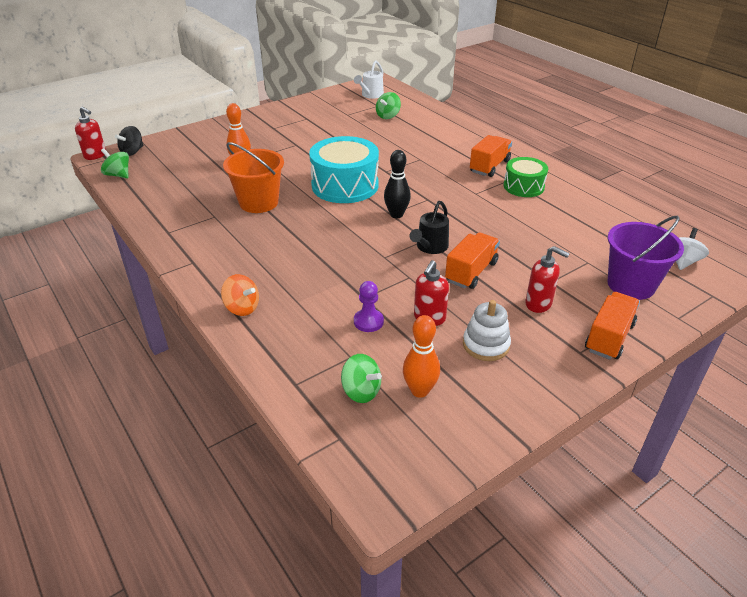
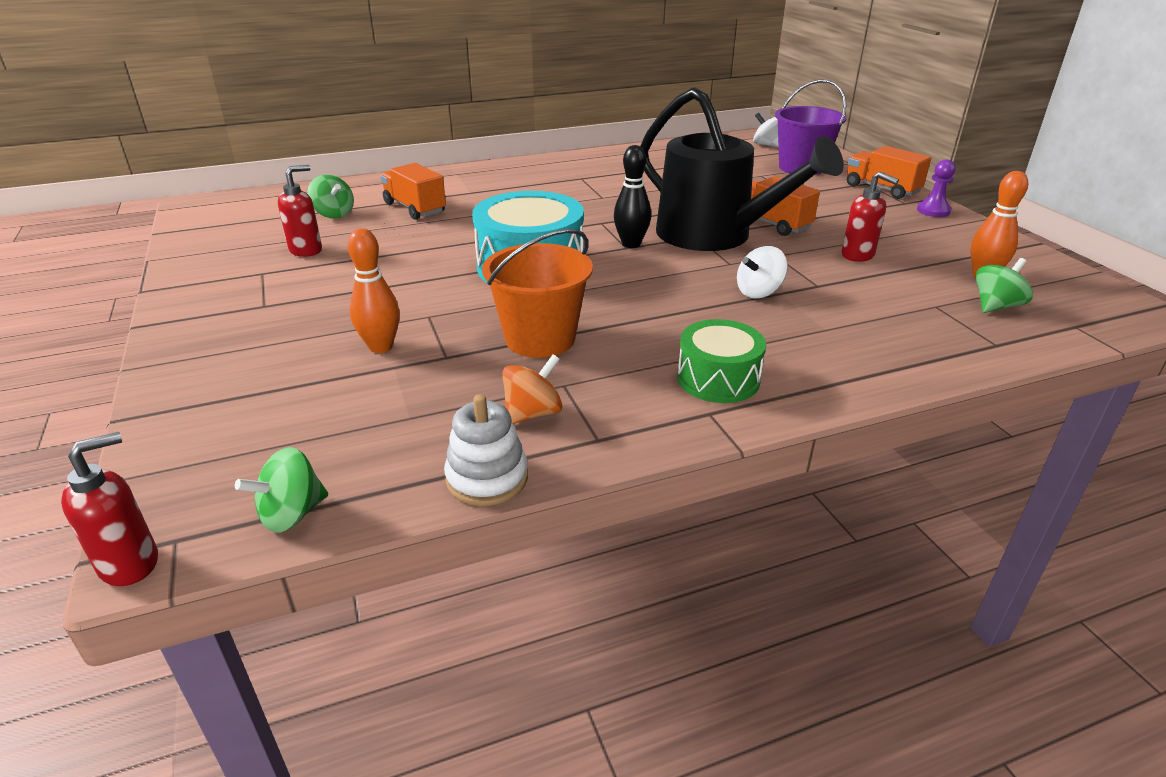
camera: 75 degrees left, 5 degrees down
black spinning top [115,126,143,156] -> none
orange spinning top [221,274,259,316] -> orange spinning top moved to [502,354,563,424]
white watering can [354,60,384,99] -> none
purple pawn [354,281,384,332] -> purple pawn moved to [917,159,956,217]
black watering can [409,201,449,254] -> black watering can [640,87,844,251], size x2.27
white stacking toy [463,300,511,361] -> white stacking toy moved to [444,394,528,506]
orange truck [470,135,512,177] -> orange truck moved to [380,163,446,220]
green drum [504,157,548,197] -> green drum moved to [677,319,766,403]
red soap dispenser [525,246,570,313] -> red soap dispenser moved to [278,165,322,257]
none -> white spinning top [737,246,788,299]

